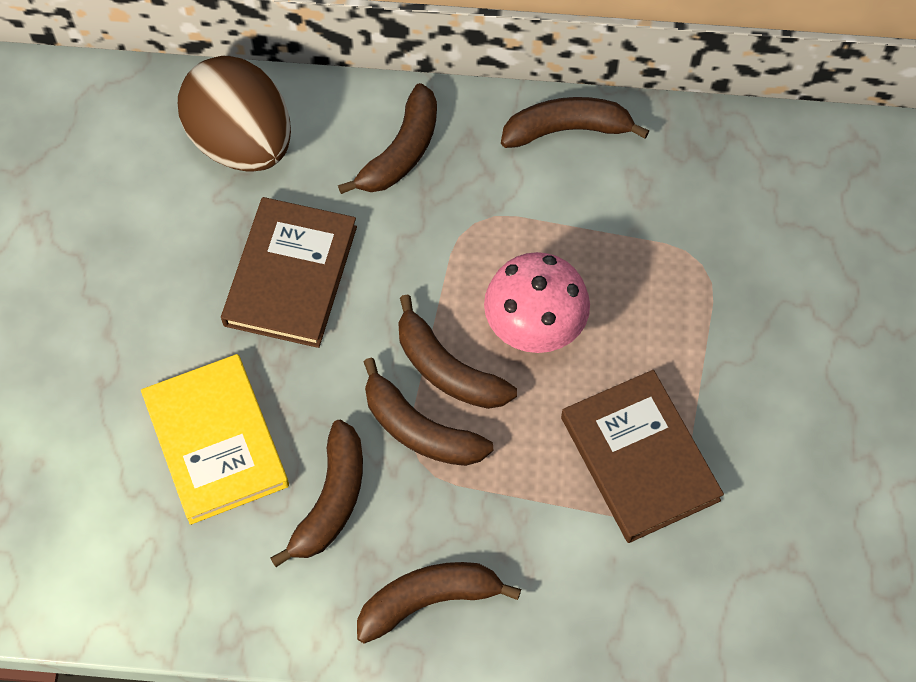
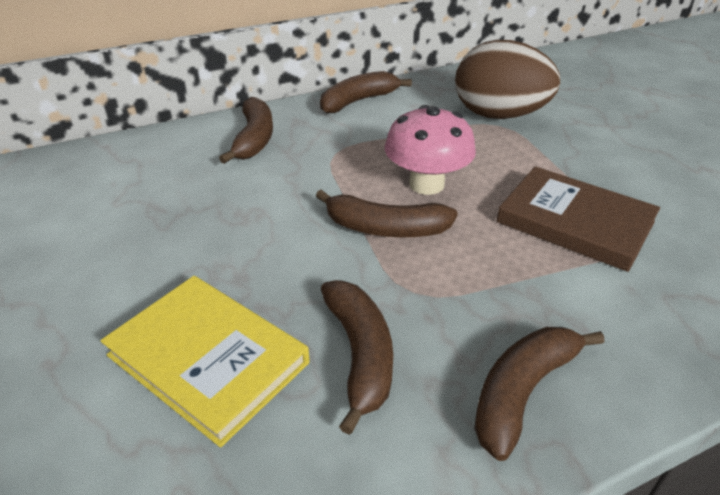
camera: 30 degrees left, 25 degrees down
brown egg [178,56,291,172] -> brown egg moved to [455,40,560,119]
brown book [221,197,357,348] -> none
brown banana [364,358,493,466] -> none

